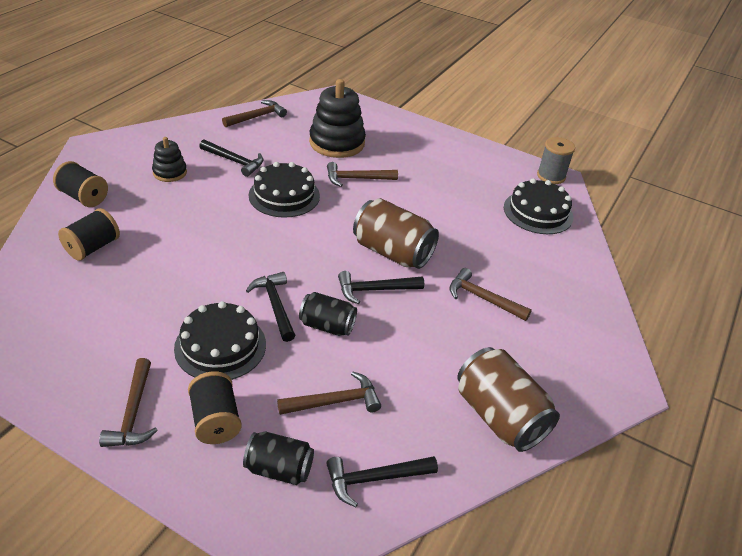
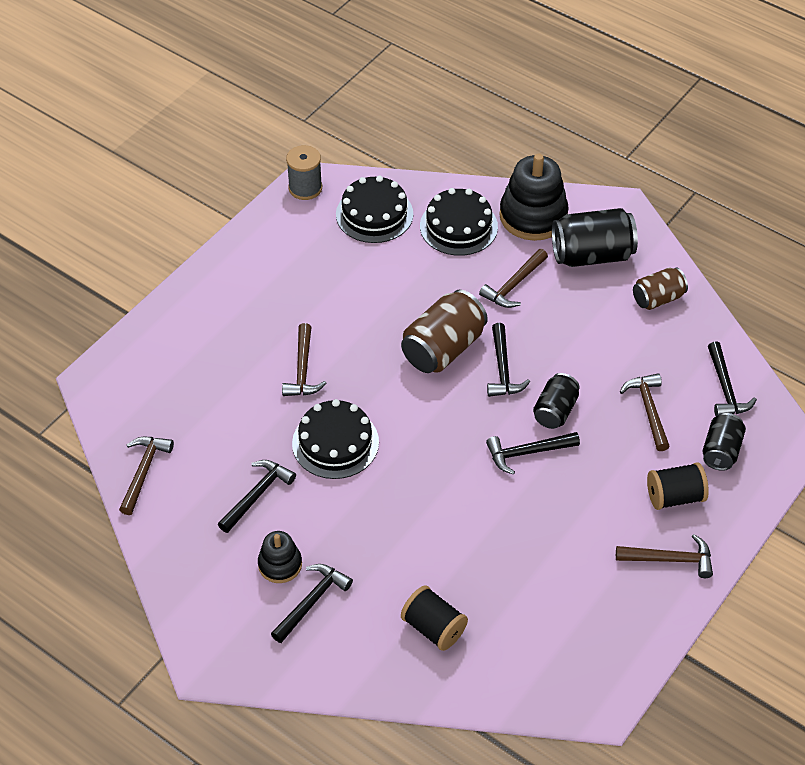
camera: 80 degrees left, 10 degrees up
black spool [53,161,108,207] -> none
black cake [174,301,266,380] -> black cake moved to [420,188,498,256]
brown hammer [222,100,287,127] -> brown hammer turned 45 degrees clockwise [119,437,174,515]
black stacking toy [309,79,366,158] -> black stacking toy moved to [499,154,569,241]
brown can [457,347,560,452] -> brown can [633,267,688,310], size x0.61
none -> black hammer [271,564,353,643]
none -> black can [552,208,638,267]

